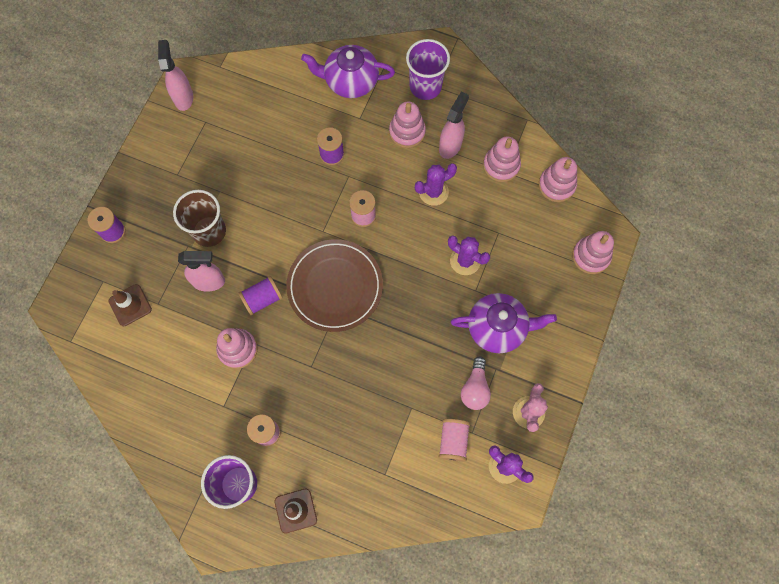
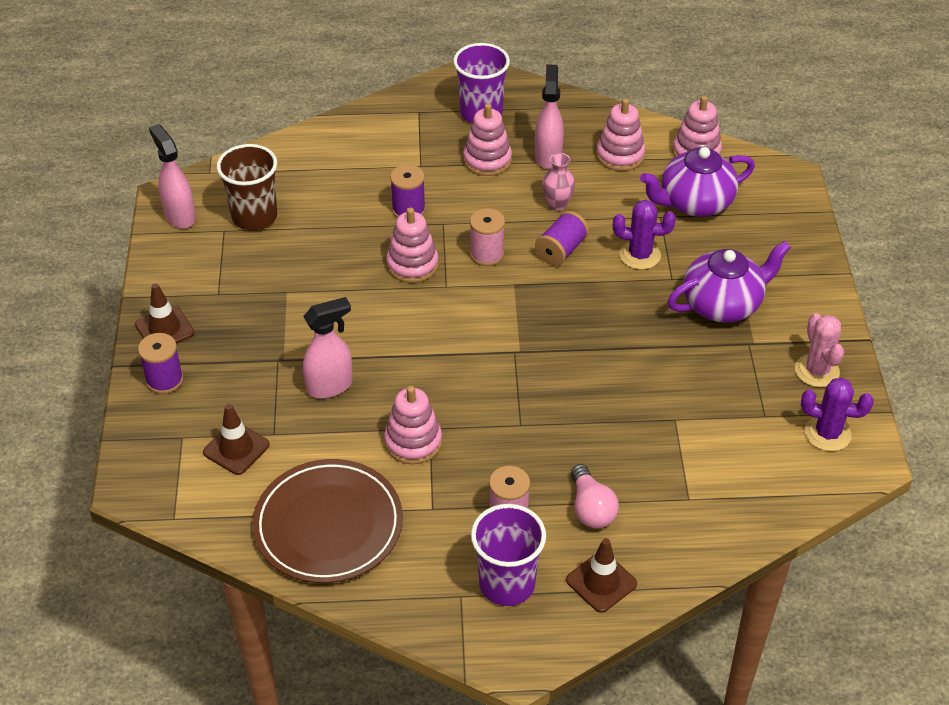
camera: 25 degrees left, 25 degrees down
brown cup [173,190,226,247] -> brown cup moved to [217,144,277,231]
purple spool [238,276,283,315] -> purple spool moved to [535,211,589,266]
brown plate [286,239,383,332] -> brown plate moved to [253,459,403,583]
purple teapot [301,45,395,98] -> purple teapot moved to [640,147,755,217]
purple cactus [415,163,457,206] -> pink vase [542,153,575,211]
pink spool [439,419,470,462] -> none
pink light bulb [461,356,491,410] -> pink light bulb moved to [571,464,619,528]
pink stacking toy [572,231,614,274] -> pink stacking toy moved to [386,208,439,283]
none -> brown traffic cone [135,283,194,343]

